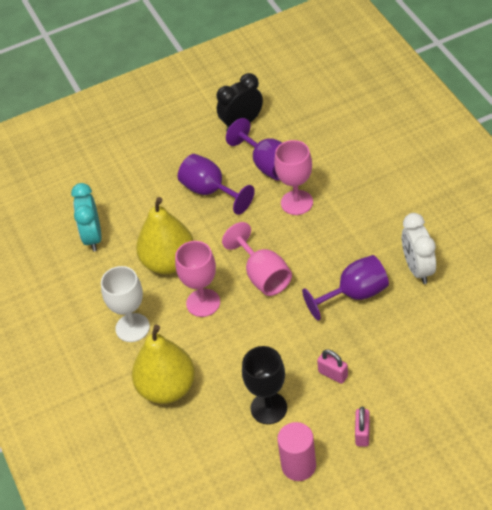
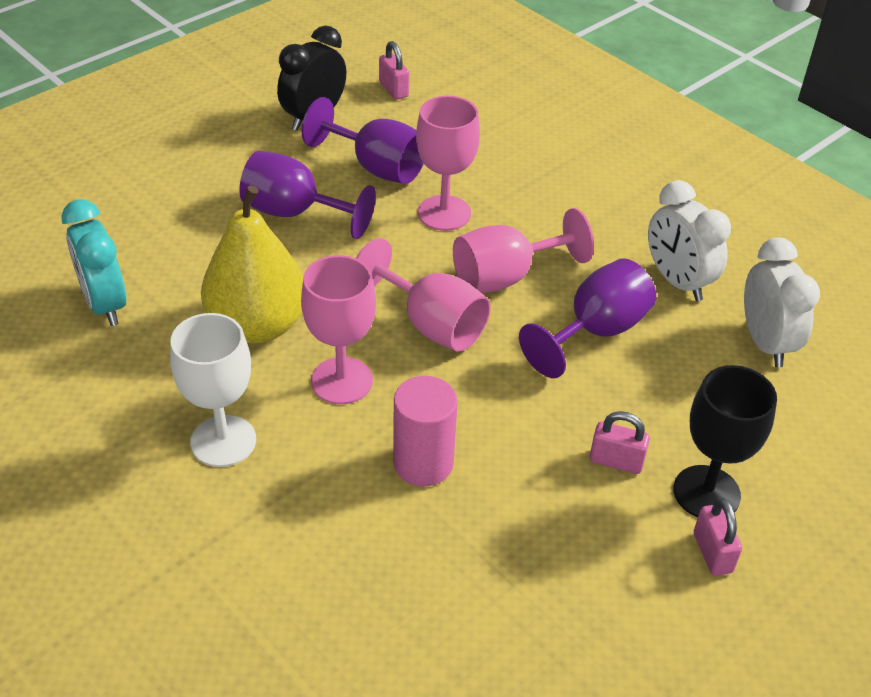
camera: 25 degrees left, 5 degrees down
yellow pear [132,325,195,404] -> none
black goblet [242,346,287,424] -> black goblet moved to [673,365,777,517]
pink cylinder [277,422,316,481] -> pink cylinder moved to [393,376,458,487]
none -> pink padlock [379,41,409,99]
none -> pink goblet [453,208,594,293]
none -> white clock [744,237,820,367]

